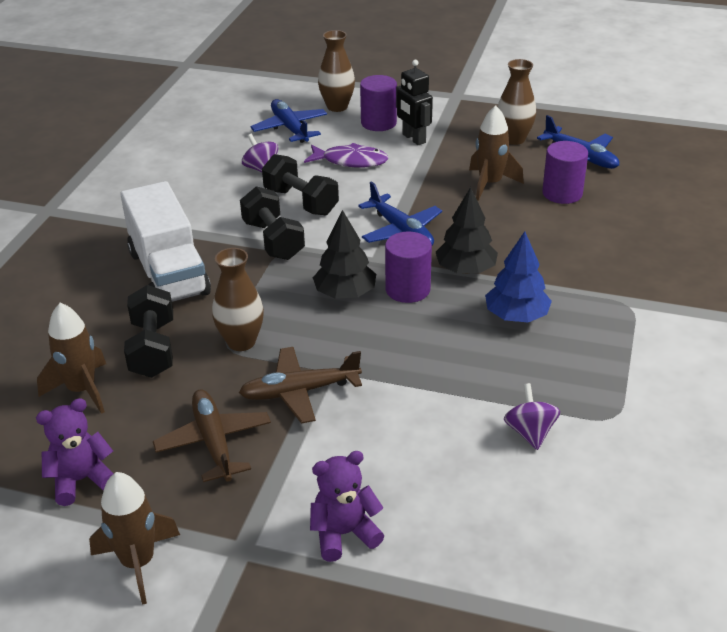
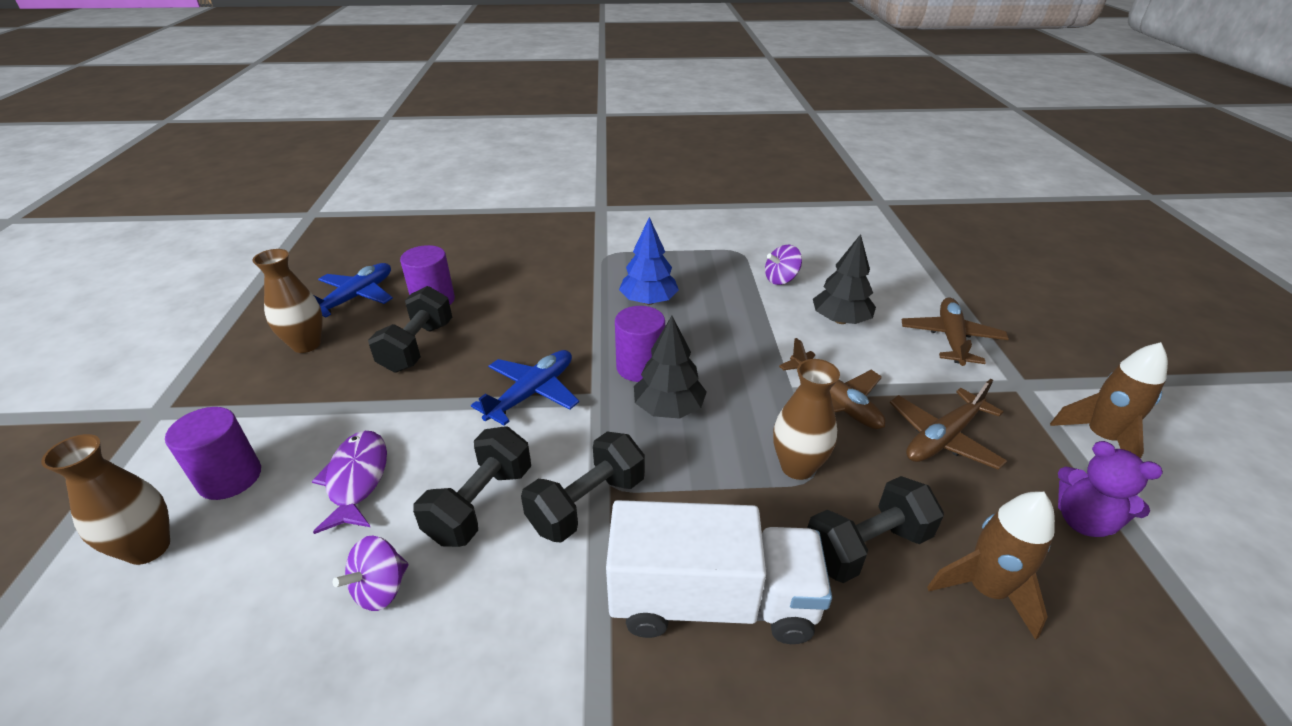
camera: 110 degrees left, 0 degrees up
white truck [120,181,211,302] -> white truck turned 45 degrees clockwise [606,500,832,644]
blue plane [250,99,327,143] -> none
purple teddy bear [310,451,384,562] -> brown plane [902,298,1009,366]
black robot [396,60,433,145] -> none
black tree [436,187,498,274] -> black tree moved to [813,234,876,324]
brown rocket [469,105,524,201] -> black dumbbell [368,286,452,372]

